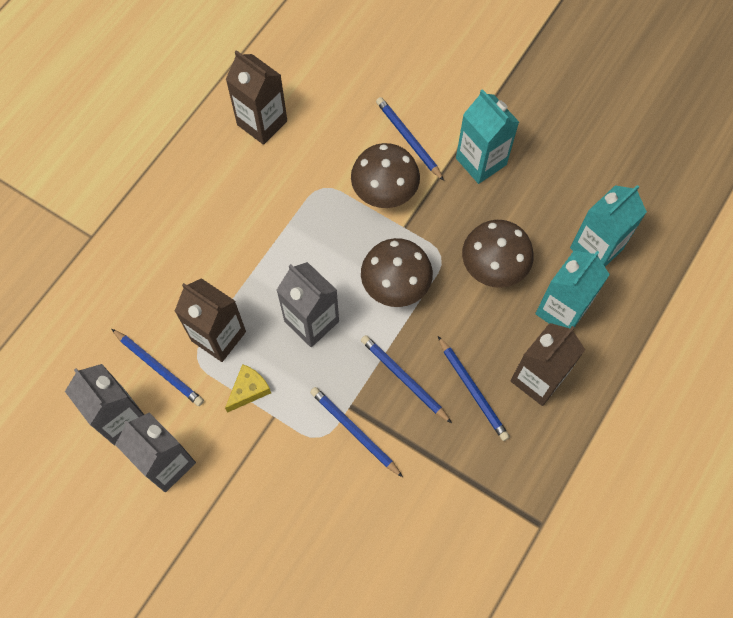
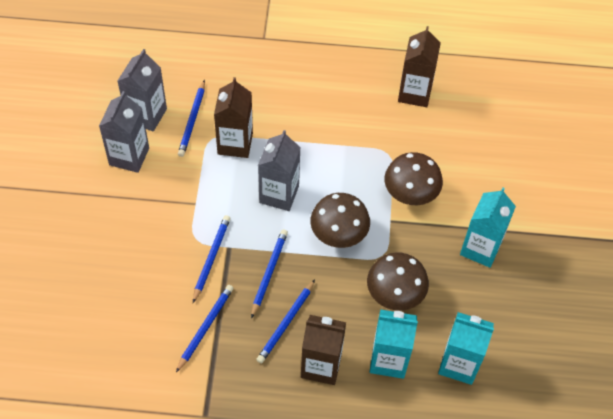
camera: 60 degrees right, 10 degrees down
yellow cheese [225,364,271,413] -> none
blue pencil [376,97,444,181] -> blue pencil moved to [176,285,233,372]

